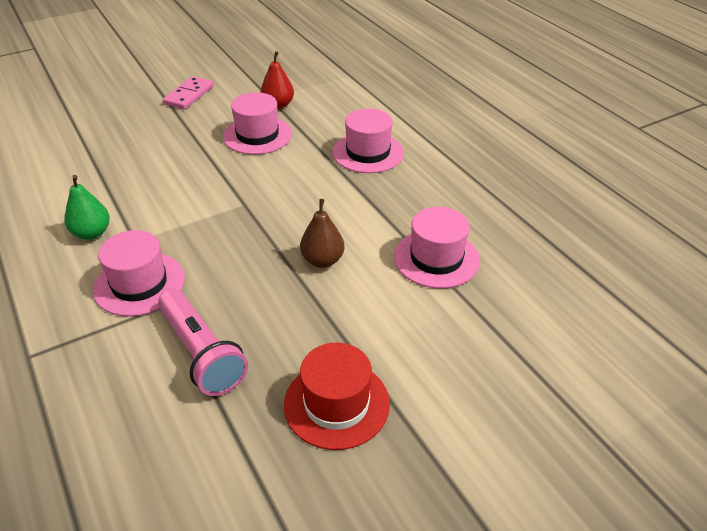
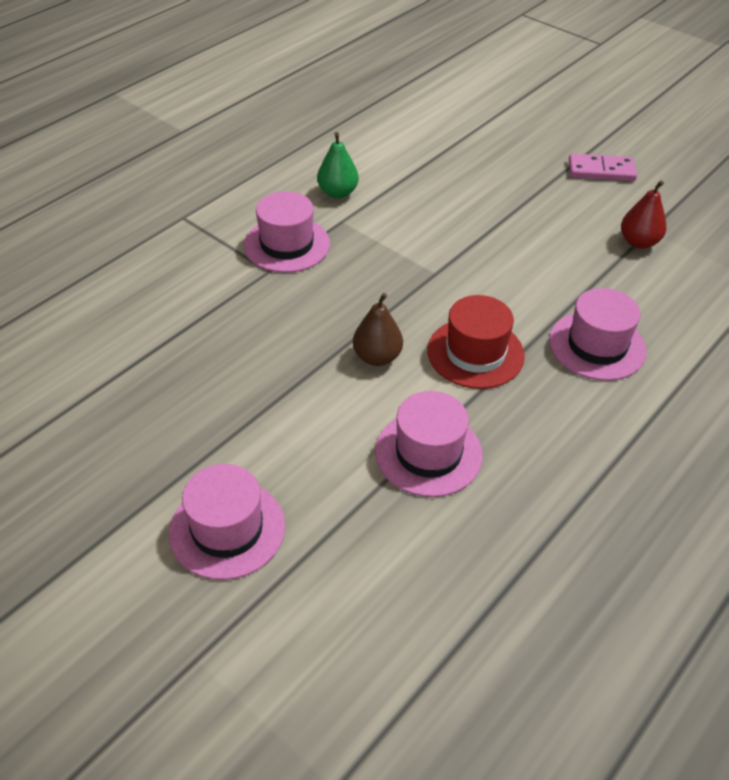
camera: 70 degrees right, 5 degrees up
pink flashlight [158,289,248,396] -> none
pink hat [223,92,292,155] -> pink hat moved to [169,464,285,580]
red hat [284,343,390,450] -> red hat moved to [428,295,525,389]

